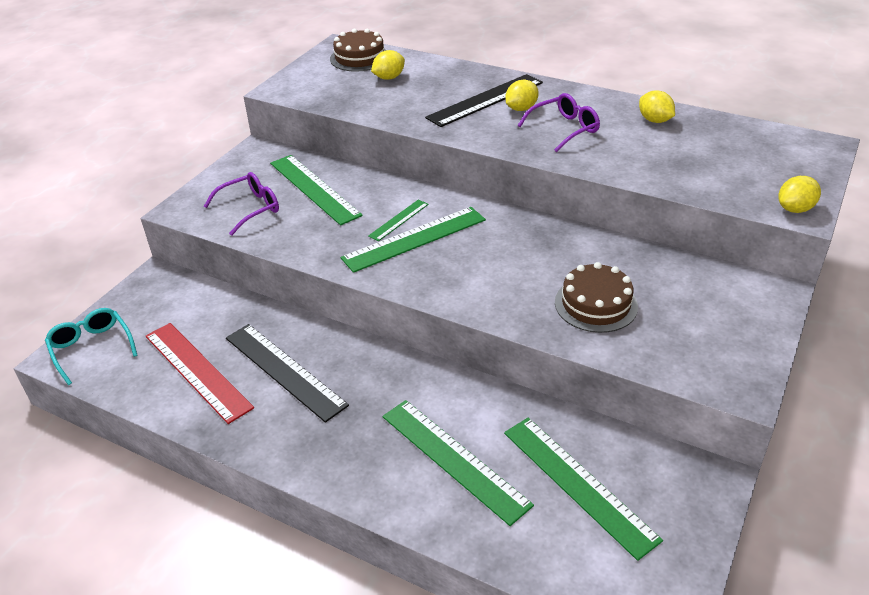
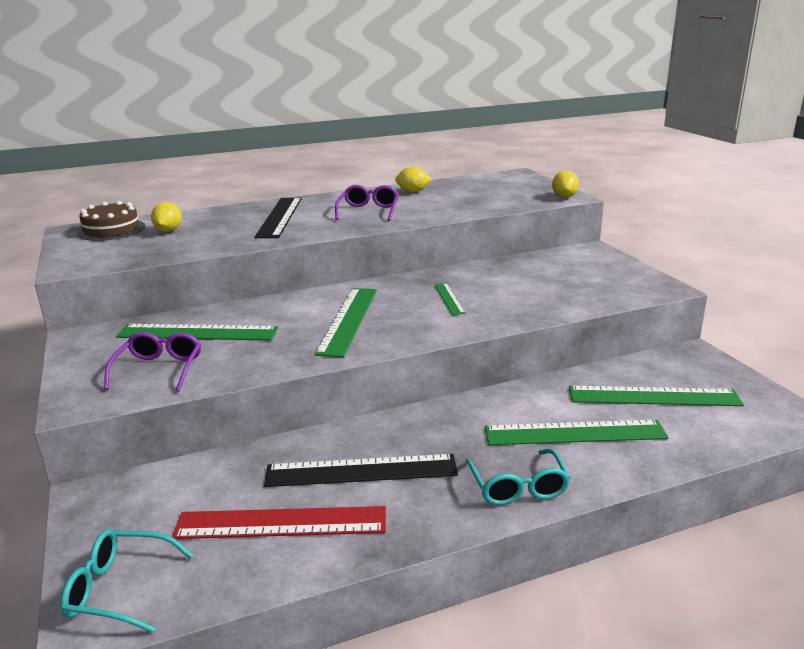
camera: 50 degrees left, 15 degrees down
green ruler [368,200,429,241] -> green ruler moved to [434,283,465,315]
yellow lemon [505,80,539,111] -> none
brown cake [555,262,638,333] -> none
none -> turquoise glasses [465,449,571,505]

